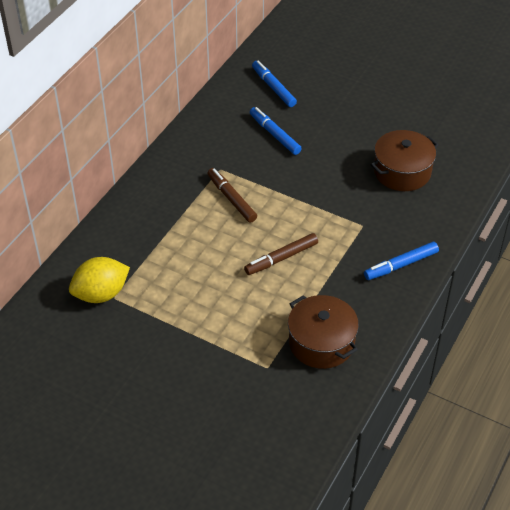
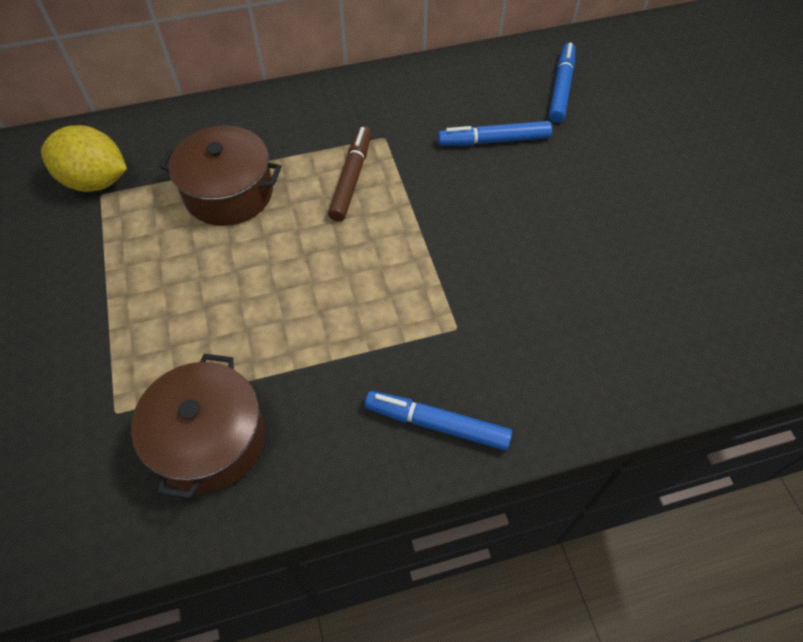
camera: 45 degrees right, 10 degrees up
brown marker [244,233,318,275] -> none
blue marker [250,107,302,155] -> blue marker turned 105 degrees counterclockwise [438,121,552,146]
brown pot [371,130,438,191] -> brown pot moved to [160,125,282,226]

